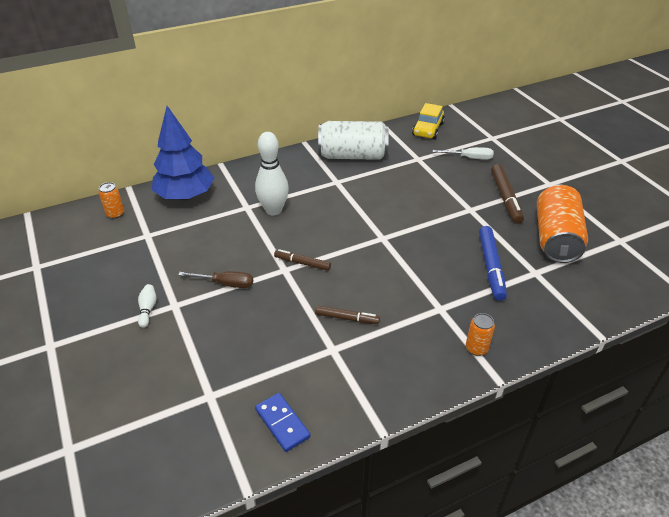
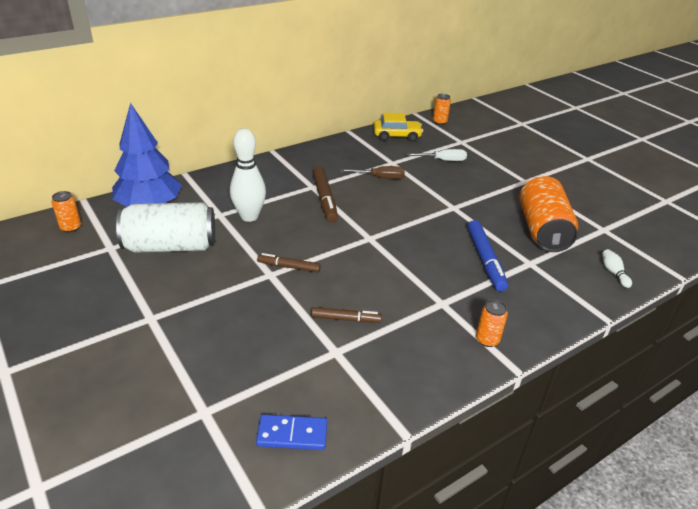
camera: 10 degrees left, 5 degrees down
white bowling pin [138,284,156,328] -> white bowling pin moved to [602,249,632,288]
brown screwdriver [178,271,253,288] -> brown screwdriver moved to [341,166,405,179]
blue domino [255,393,310,452] -> blue domino turned 45 degrees counterclockwise [256,414,327,450]
white can [318,121,389,160] -> white can moved to [116,202,215,253]
yellow car [412,103,445,139] -> yellow car turned 105 degrees counterclockwise [374,113,423,142]
brown marker [491,164,524,224] -> brown marker moved to [312,166,338,223]
none -> orange can [433,94,451,125]

